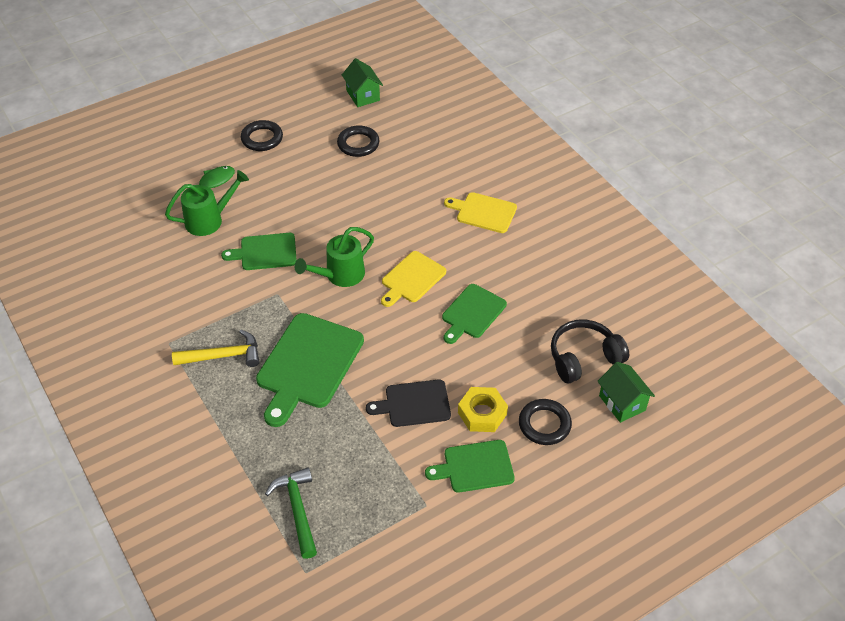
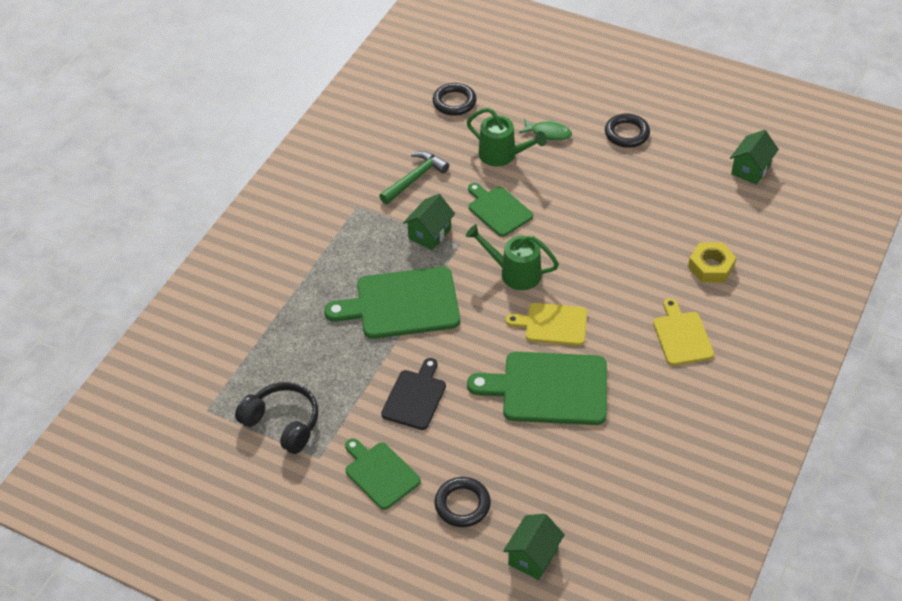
camera: 60 degrees right, 0 degrees up
yellow hammer [172,330,260,367] -> none
green hammer [265,467,317,559] -> green hammer moved to [379,151,449,204]
black ring [337,125,380,157] -> black ring moved to [432,83,477,116]
black cutting board [366,379,451,427] -> black cutting board turned 60 degrees clockwise [381,358,446,430]
green cutting board [442,284,507,344] -> green cutting board [467,352,607,425], size x1.66
yellow nut [458,387,508,432] -> yellow nut moved to [688,242,736,282]
black headphones [551,319,629,383] -> black headphones moved to [235,382,318,454]
none -> green house [403,194,455,250]

